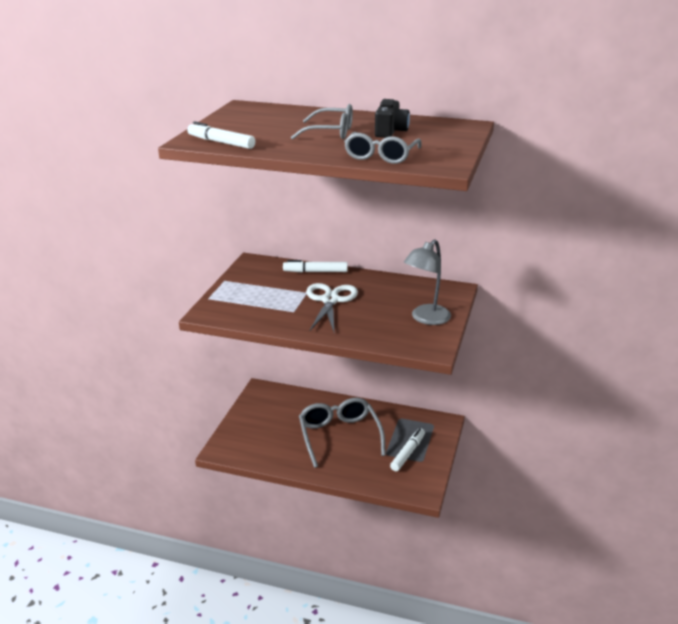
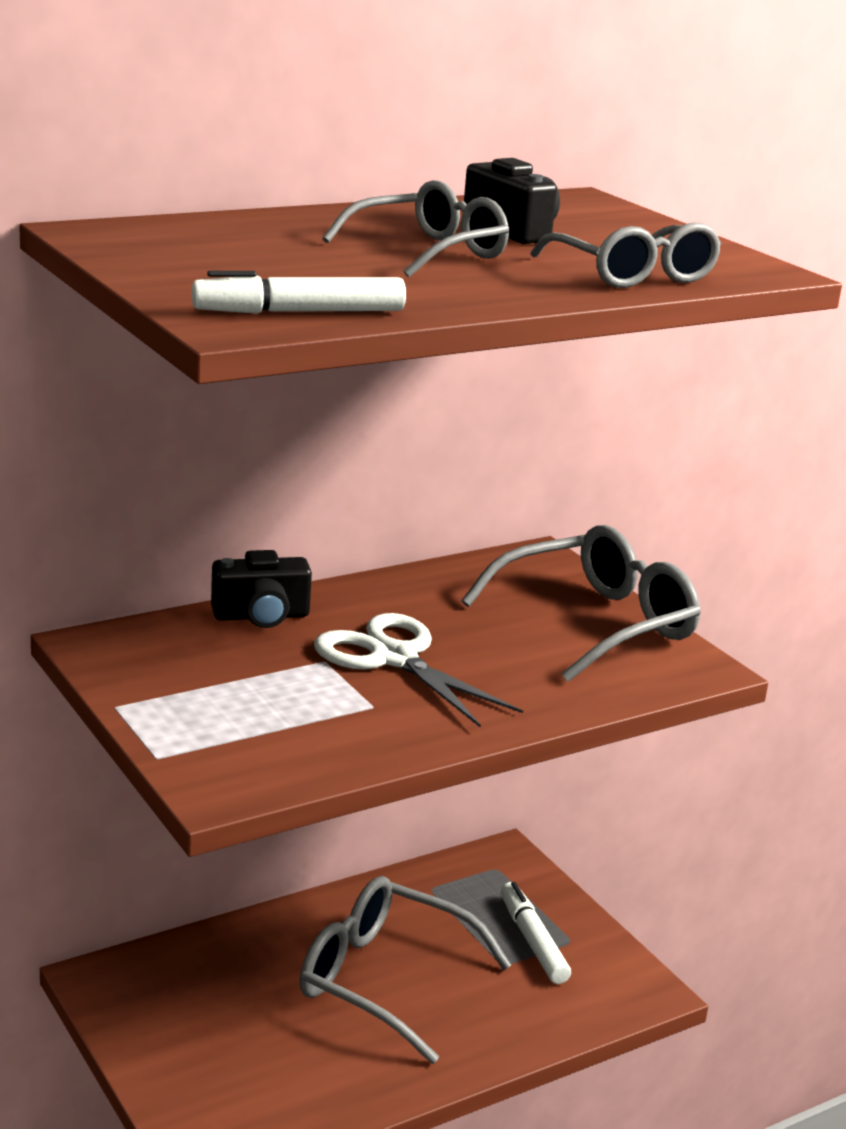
camera: 50 degrees left, 5 degrees down
white marker [283,260,348,273] -> black camera [211,550,312,628]
grey lamp [404,239,451,325] -> grey glasses [461,525,701,682]

